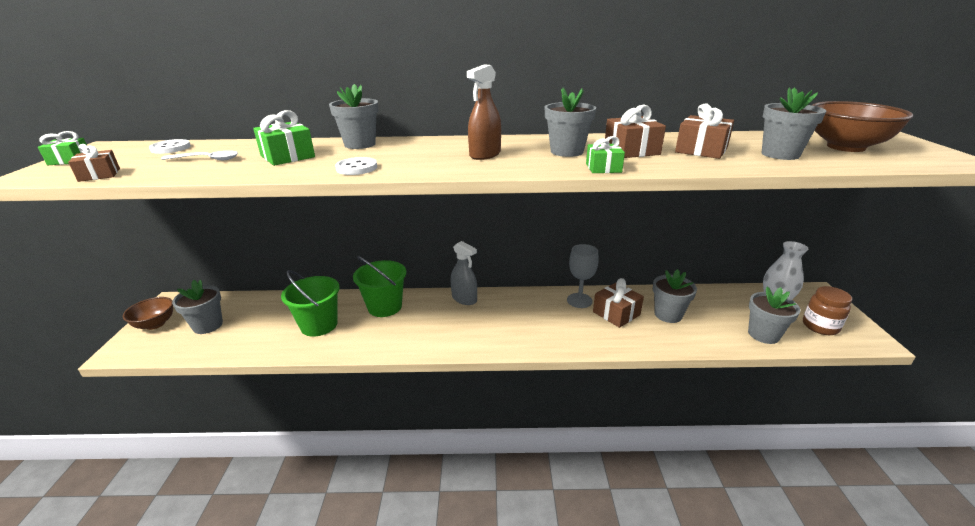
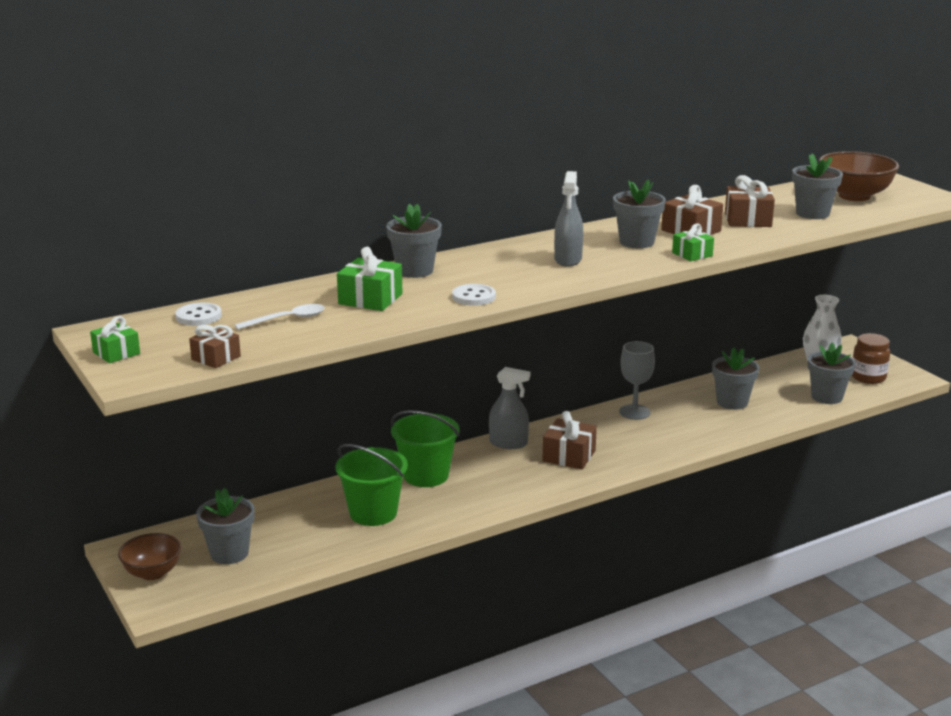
camera: 30 degrees left, 5 degrees down
brown spray bottle [467,64,501,160] -> grey spray bottle [554,171,583,267]
brown gift [593,278,644,328] -> brown gift moved to [542,411,597,469]

